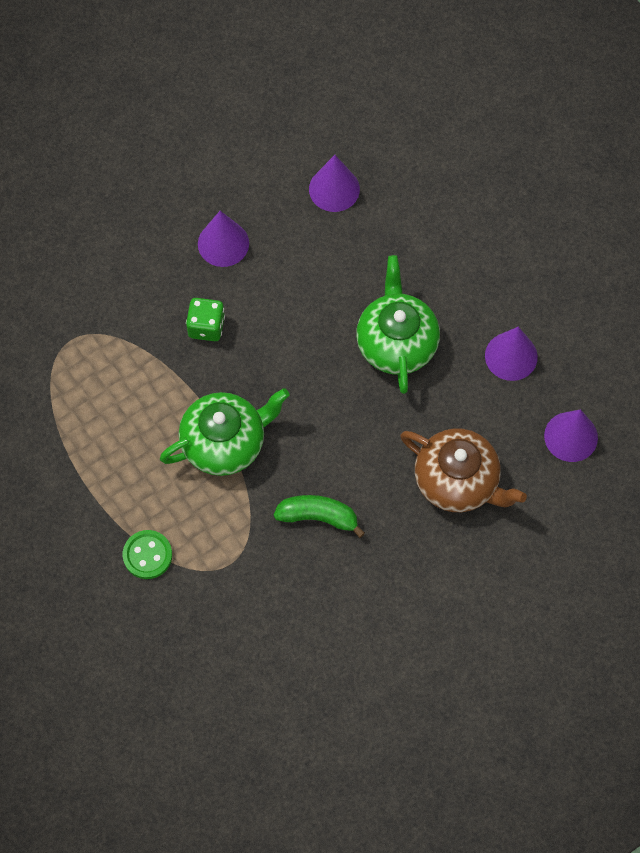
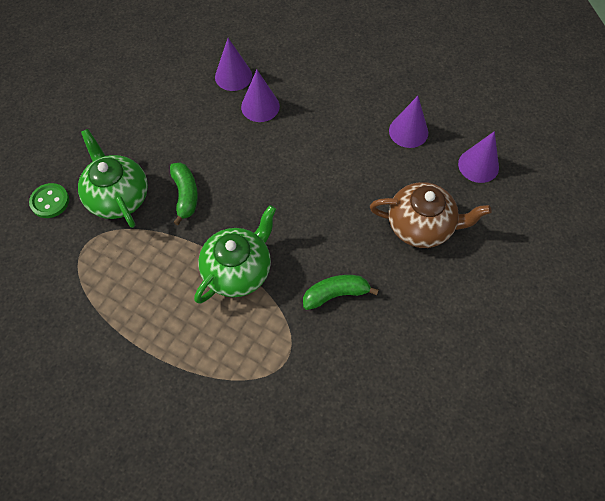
camera: 25 degrees left, 5 degrees down
green button [123,530,172,579] -> green button moved to [29,183,69,218]
green dice [186,298,225,341] -> green banana [170,162,198,225]
purple cone [198,211,249,267] -> purple cone moved to [241,70,280,122]
green teapot [356,255,440,394] -> green teapot moved to [78,129,148,228]

